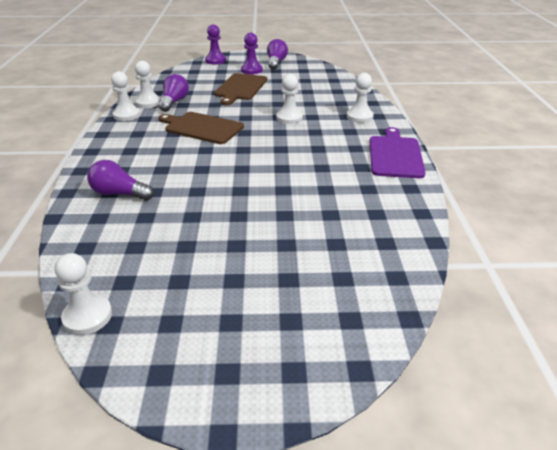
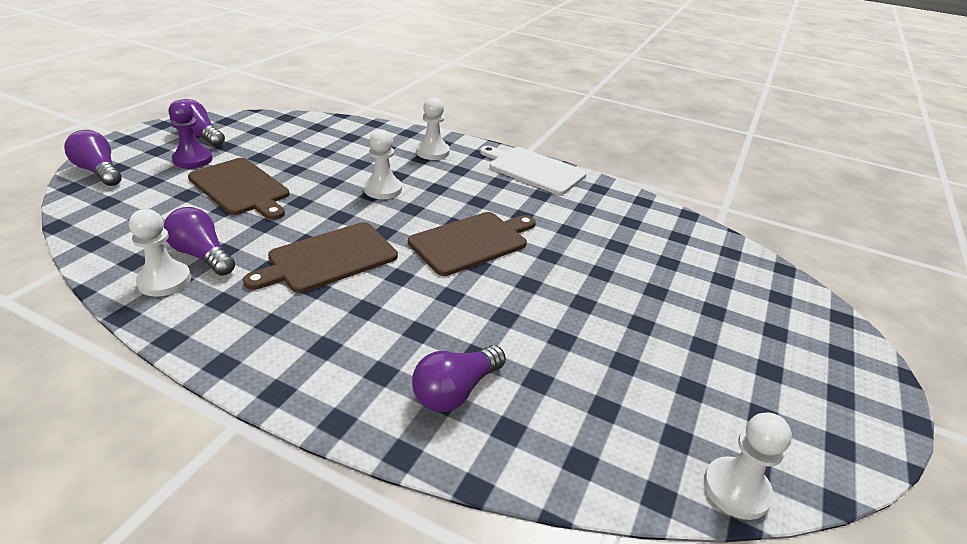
camera: 65 degrees left, 0 degrees up
white pawn [111,71,140,121] -> none
purple pawn [205,24,226,64] -> purple light bulb [64,130,121,186]
purple cutting board [370,127,426,178] -> white cutting board [480,146,587,195]
none -> brown cutting board [408,212,536,276]

